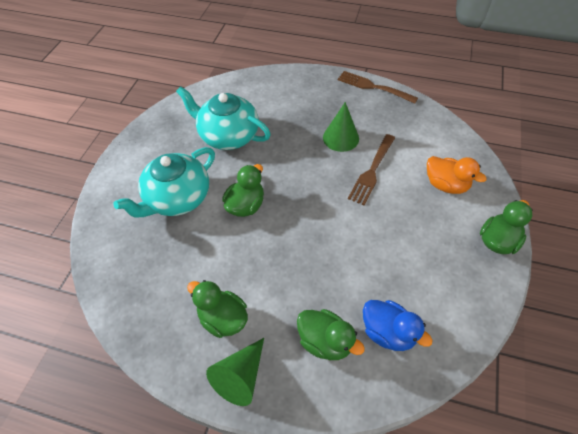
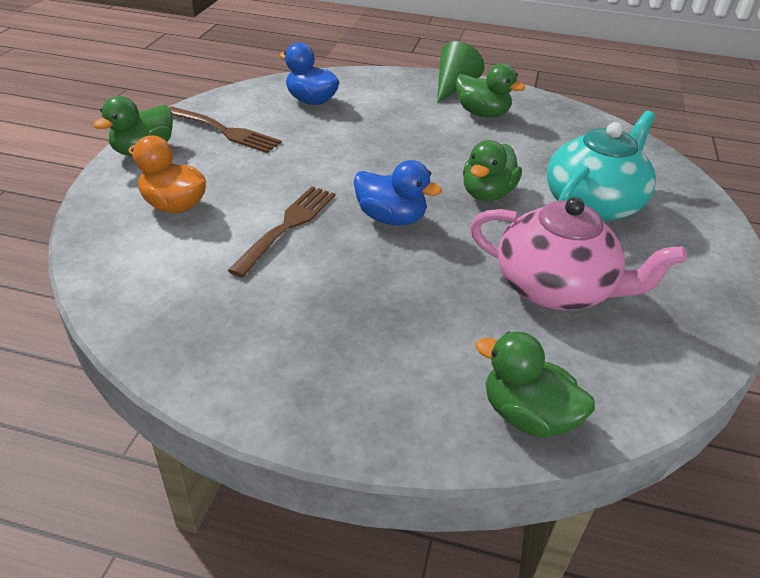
camera: 175 degrees right, 15 degrees down
turquoise teapot [176,86,271,150] -> pink teapot [470,197,687,310]
green duck [297,309,365,360] -> green duck moved to [475,332,595,438]
green cone [323,102,359,152] -> none
brown fork [338,71,418,104] -> brown fork moved to [169,106,282,153]
none -> blue duck [354,160,442,225]

